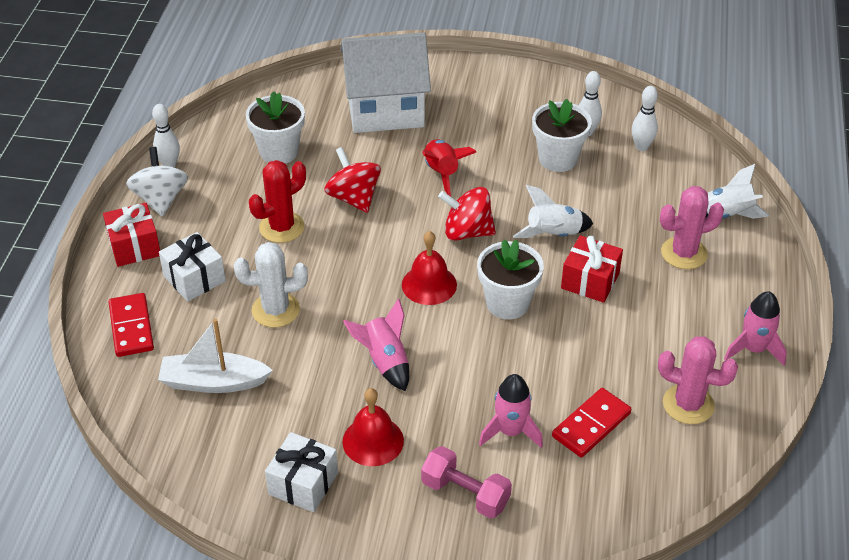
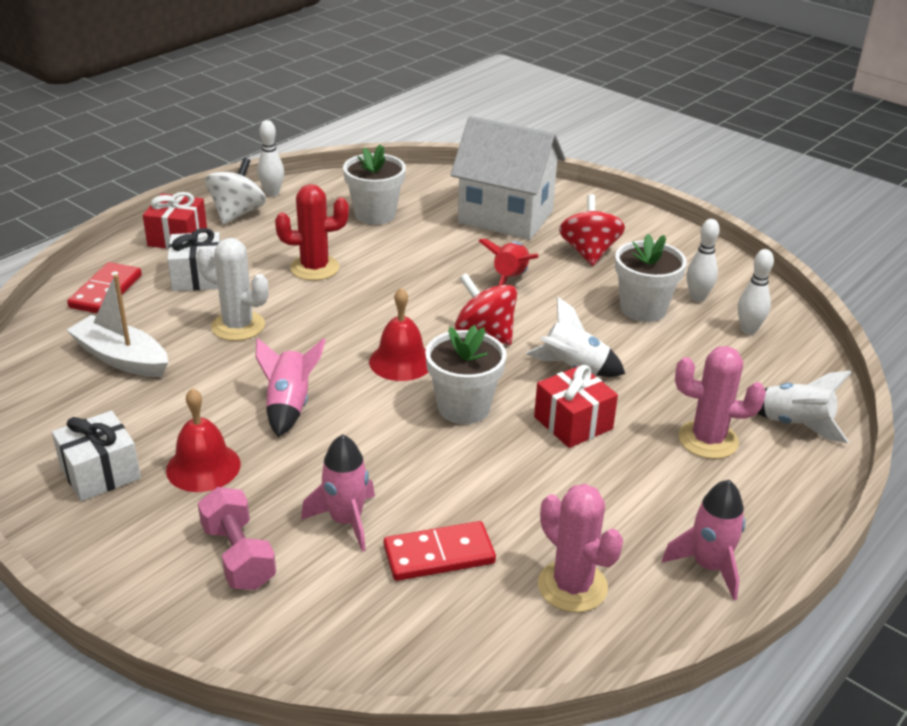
camera: 30 degrees right, 10 degrees down
red spinning top [324,147,381,213] -> red spinning top moved to [559,194,625,266]

